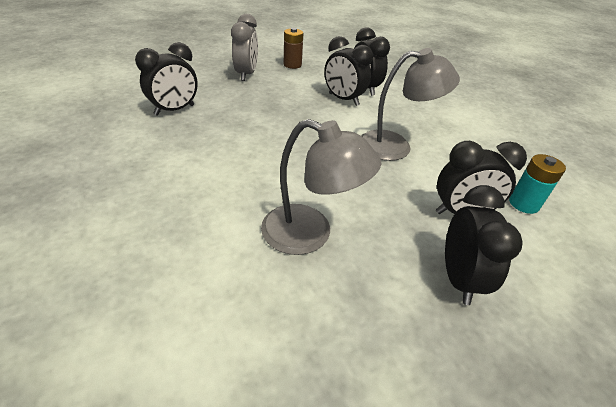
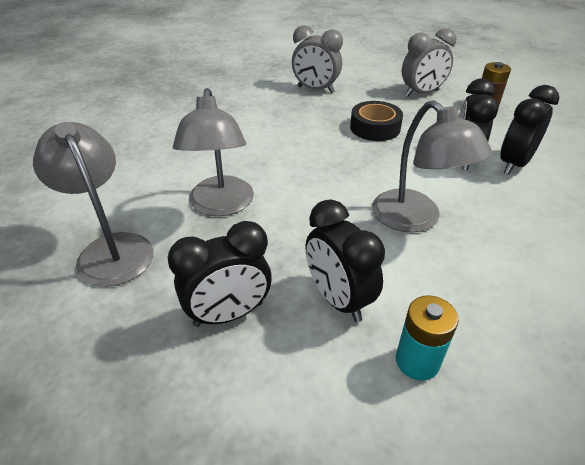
camera: 65 degrees right, 0 degrees up
black clock [135,42,198,116] -> grey clock [292,25,343,93]
none -> grey lamp [33,122,154,287]
none -> black tape [350,101,403,141]

